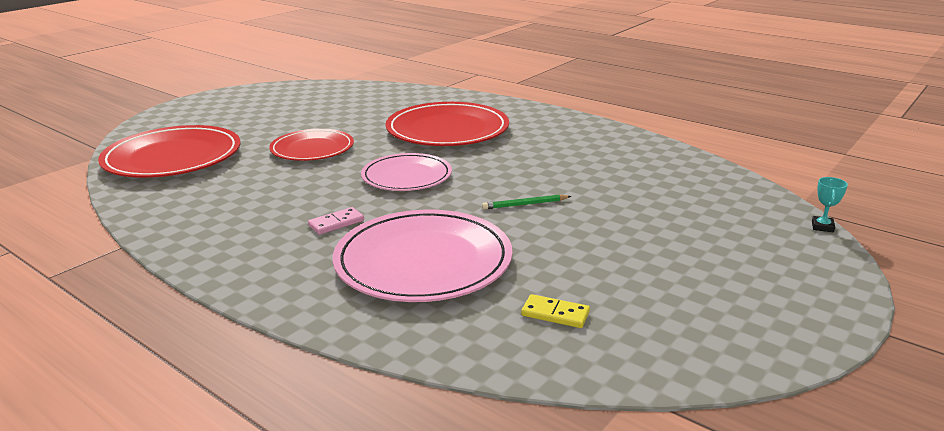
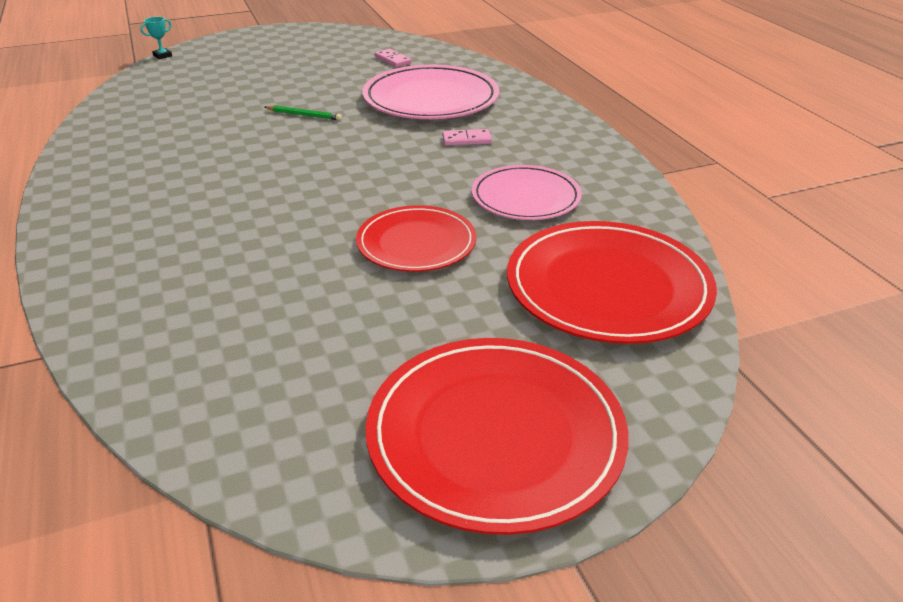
camera: 150 degrees left, 10 degrees up
pink plate [361,153,452,191] -> pink plate moved to [472,165,582,220]
red plate [385,102,509,146] -> red plate moved to [366,338,629,535]
yellow domino [521,294,590,328] -> pink domino [375,49,411,67]

